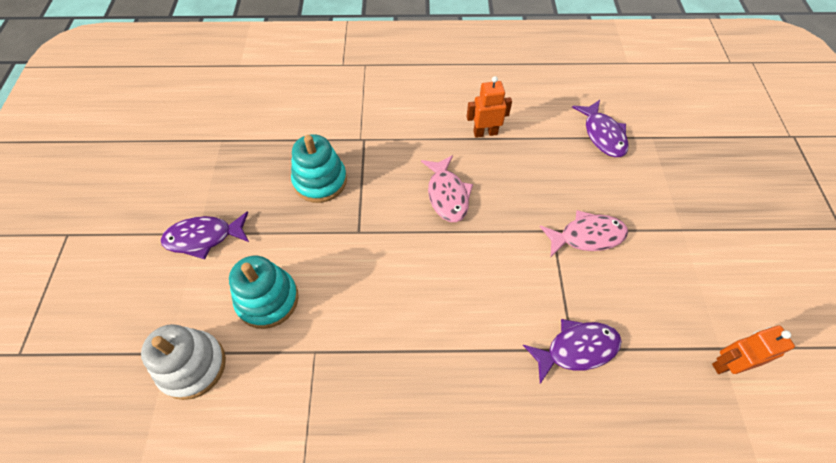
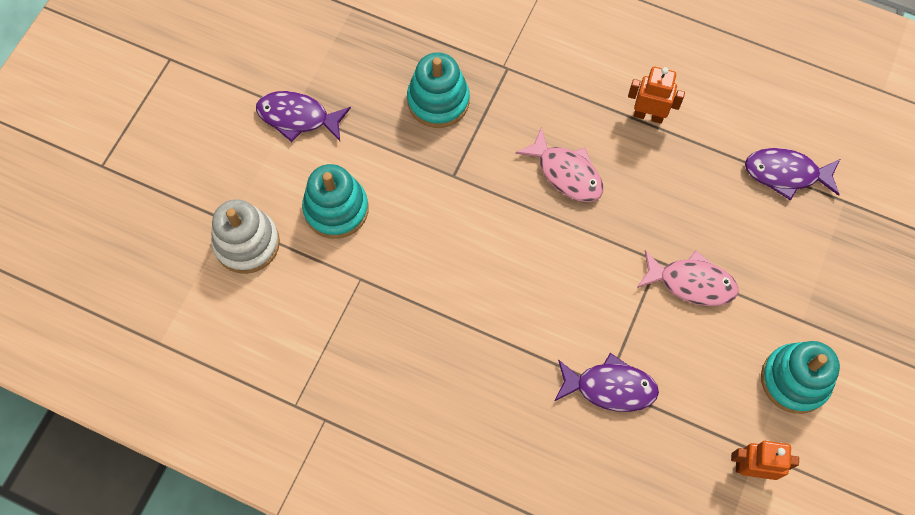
camera: 25 degrees right, 10 degrees up
pink fish [421,155,473,222] -> pink fish turned 60 degrees counterclockwise [515,127,603,202]
purple fish [572,100,629,157] -> purple fish turned 90 degrees clockwise [745,148,840,201]
none -> turquoise stacking toy [761,341,840,414]

